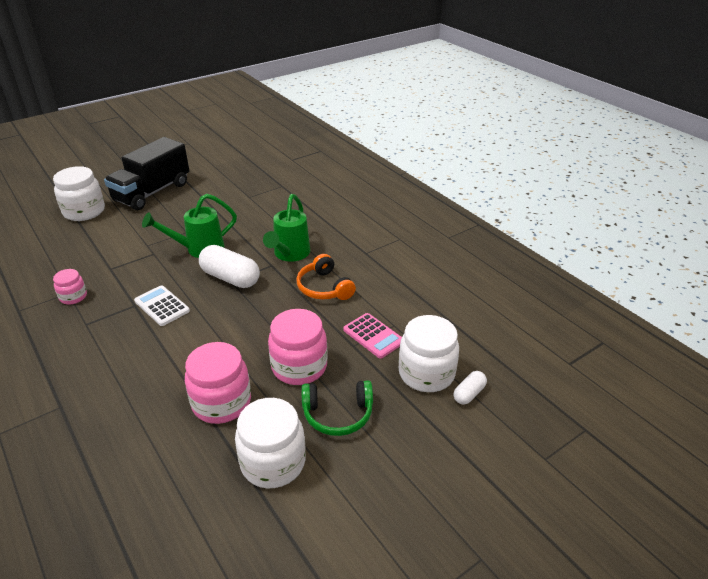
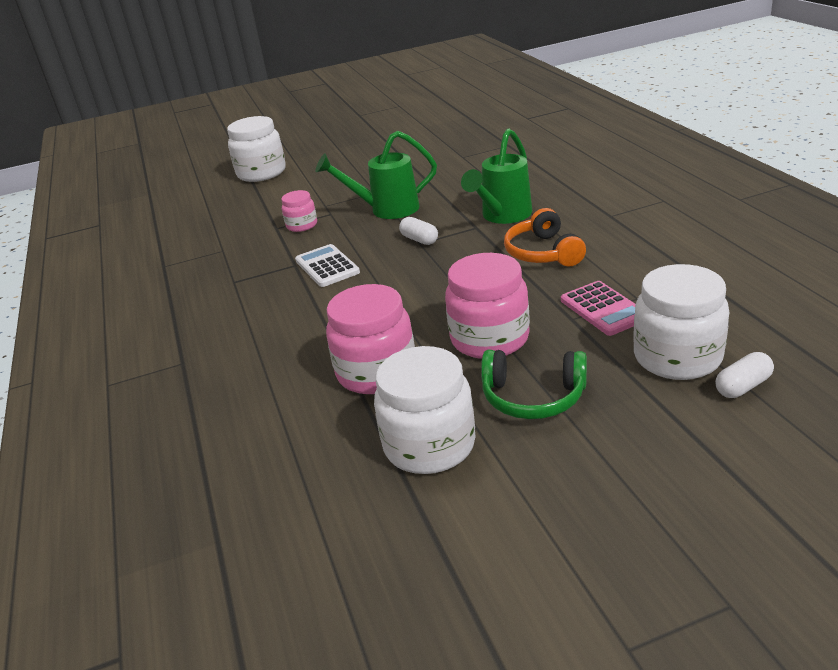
camera: 20 degrees right, 5 degrees down
pink jar [53,269,87,305] -> pink jar moved to [281,190,317,232]
black truck [104,137,189,210] -> none
white capsule [199,245,260,288] -> white capsule [399,217,438,245], size x0.52

